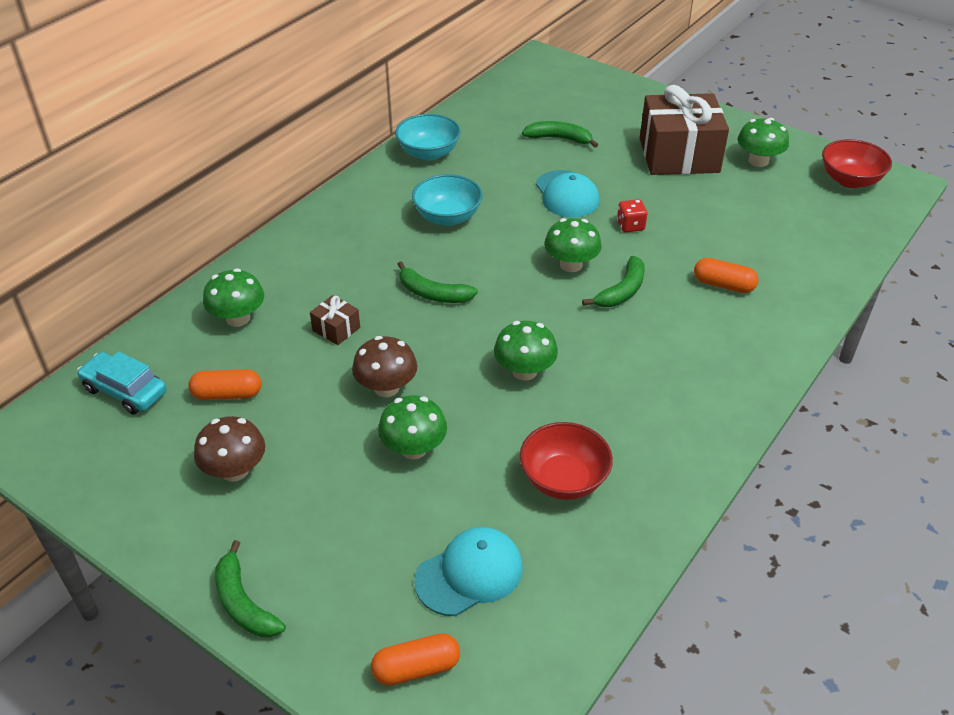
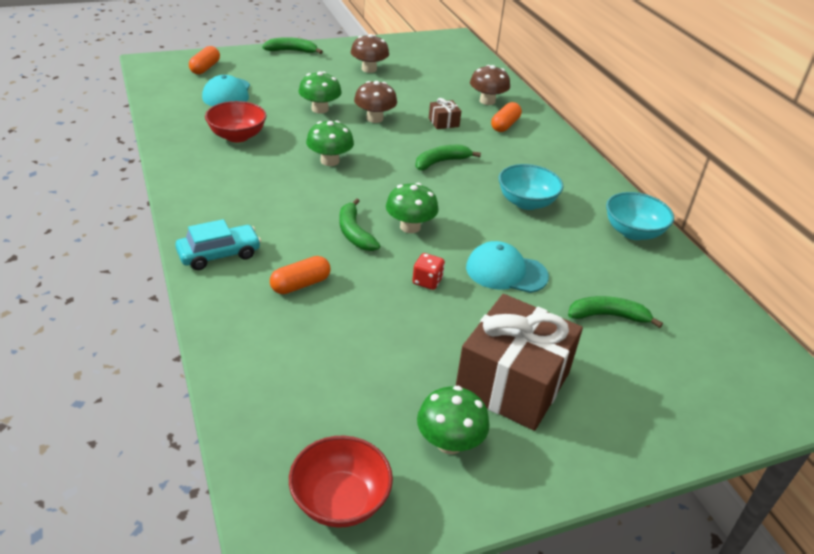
camera: 120 degrees right, 5 degrees down
turquoise car [77,351,167,414] -> turquoise car moved to [175,219,261,270]
orange capsule [188,369,261,400] -> orange capsule moved to [491,102,522,132]
green mushroom [203,268,264,327] -> brown mushroom [470,65,510,105]
green banana [522,121,598,148] -> green banana turned 135 degrees counterclockwise [568,296,663,328]

